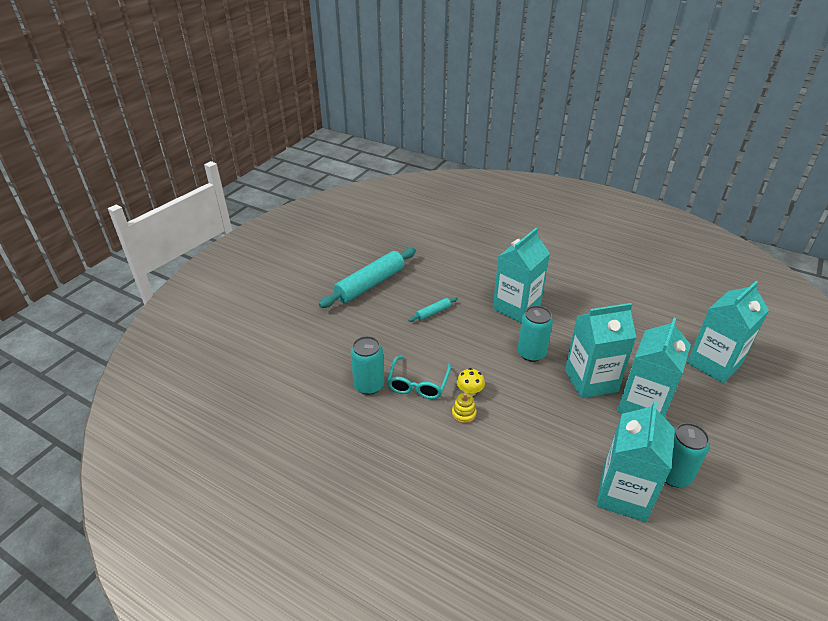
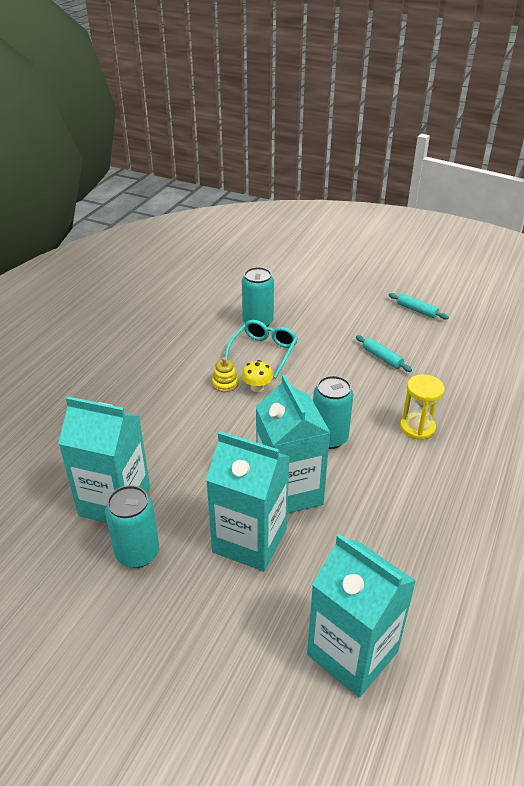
camera: 85 degrees right, 0 degrees up
turquoise rolling pin [319,248,416,308] -> turquoise rolling pin [388,293,449,319], size x0.45
turquoise glasses [387,356,451,399] -> turquoise glasses turned 105 degrees clockwise [224,320,298,379]
turquoise carton [493,228,550,323] -> yellow hourglass [400,374,445,440]

